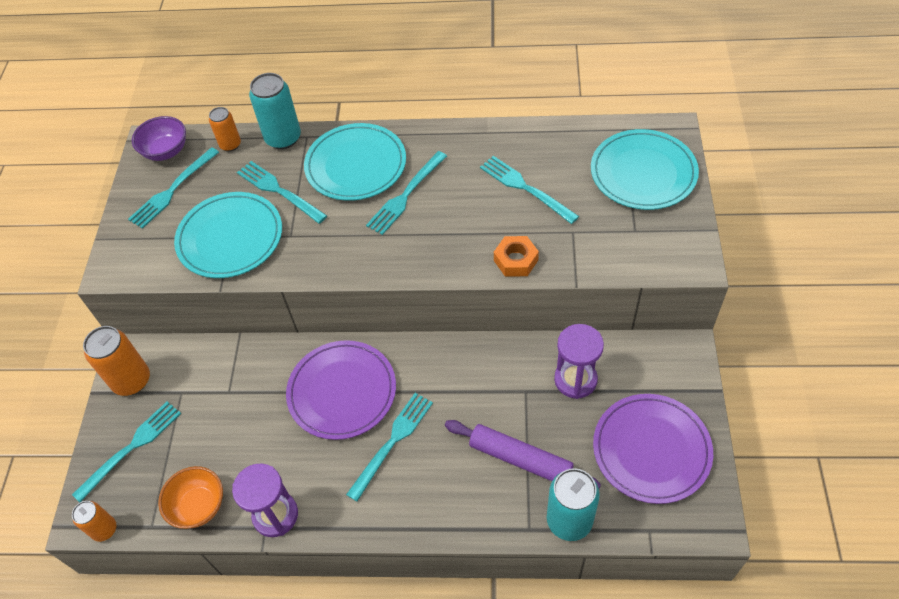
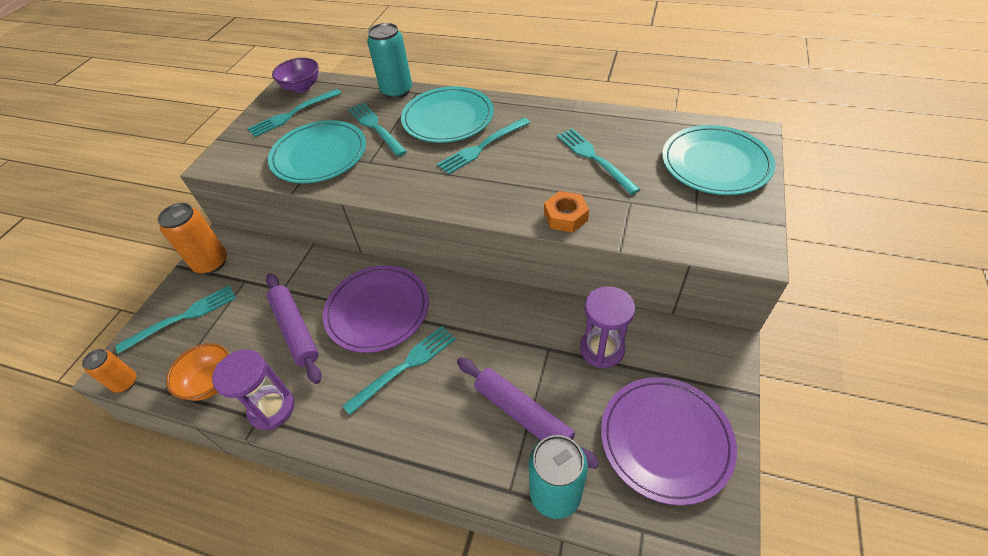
camera: 15 degrees right, 5 degrees down
orange can [209,107,241,152] -> none
none -> purple rolling pin [266,273,322,384]

